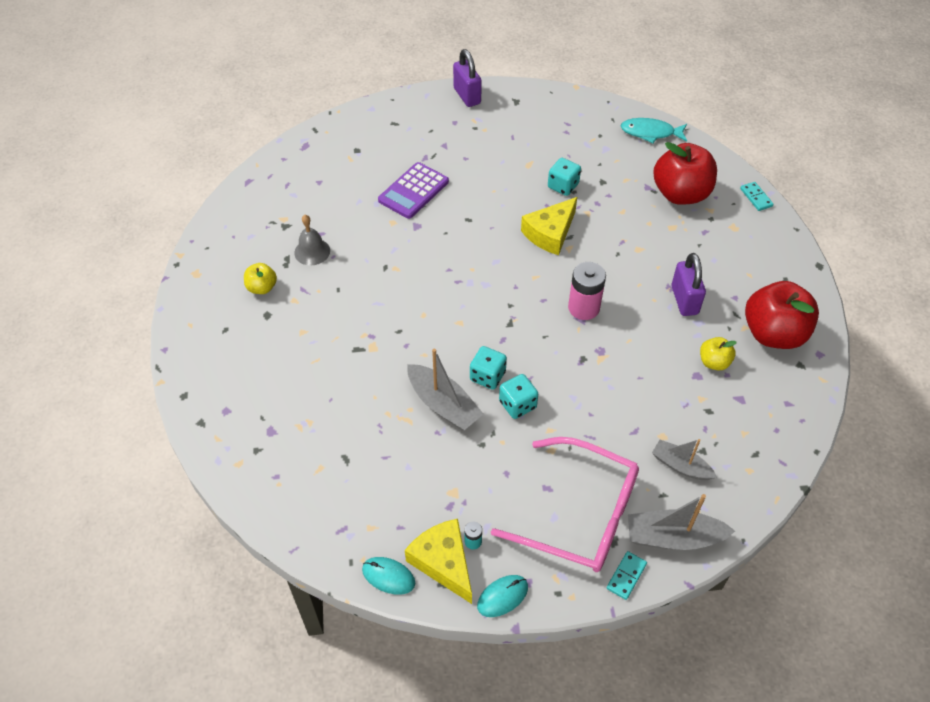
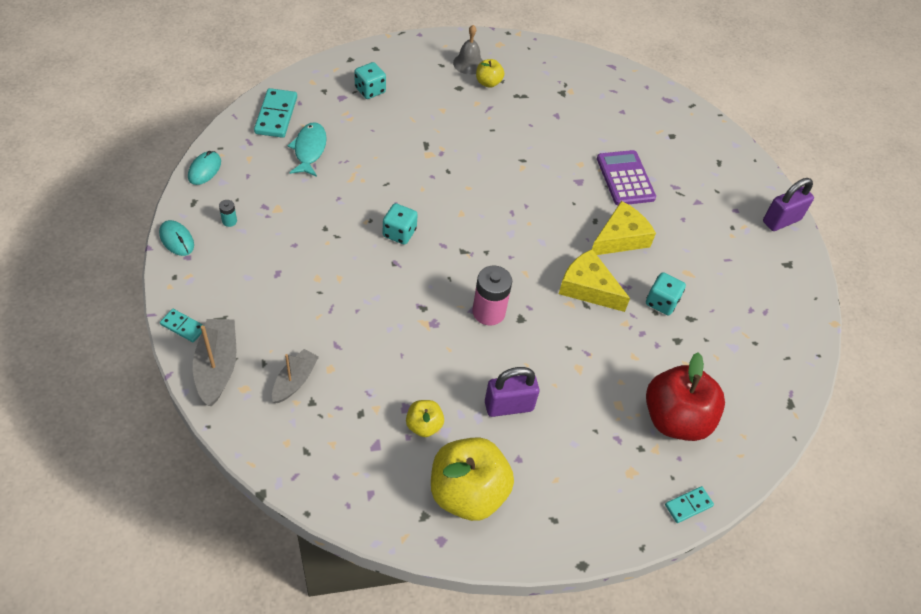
camera: 80 degrees right, 0 degrees up
grey bell [294,215,330,265] -> grey bell moved to [453,25,483,75]
purple calculator [378,162,449,219] -> purple calculator turned 45 degrees clockwise [597,150,656,205]
yellow cheese [405,519,472,604] -> yellow cheese moved to [592,201,656,255]
grey boat [408,349,483,430] -> none
pink glasses [491,437,639,572] -> none
turquoise dice [499,374,538,419] -> turquoise dice moved to [354,62,386,99]
turquoise fish [621,118,687,143] -> turquoise fish moved to [288,122,327,177]
red apple [745,281,819,349] -> yellow apple [431,437,514,521]
none -> turquoise domino [254,88,297,138]

